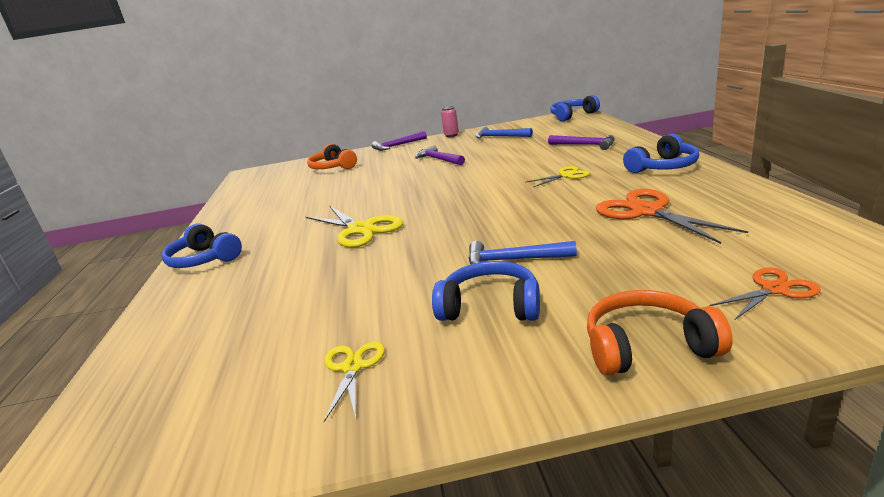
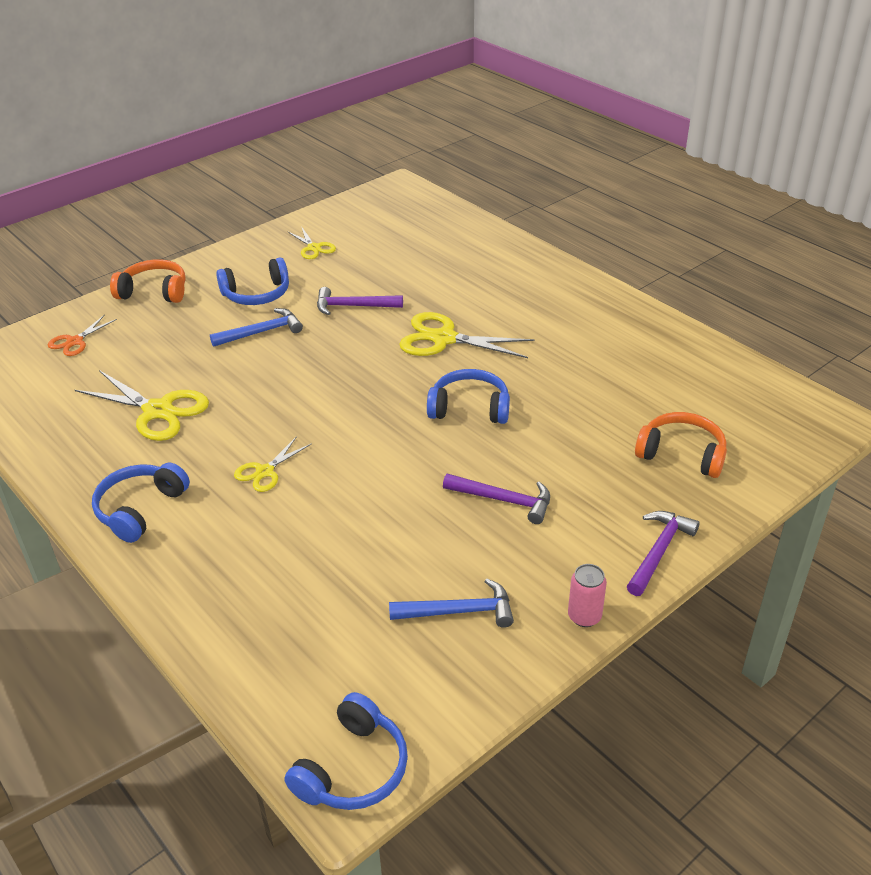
camera: 145 degrees right, 15 degrees up
blue headphones [162,224,242,268] -> blue headphones moved to [427,369,510,424]
purple hammer [548,135,615,150] -> purple hammer moved to [317,287,403,315]
orange headphones [587,290,733,376] -> orange headphones turned 135 degrees counterclockwise [110,259,186,303]
orange scissors [596,189,748,244] -> yellow scissors [75,370,209,441]

